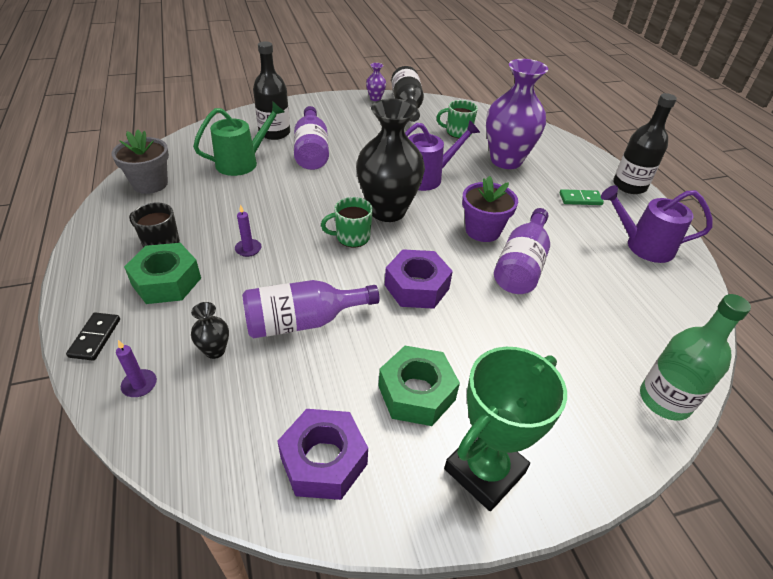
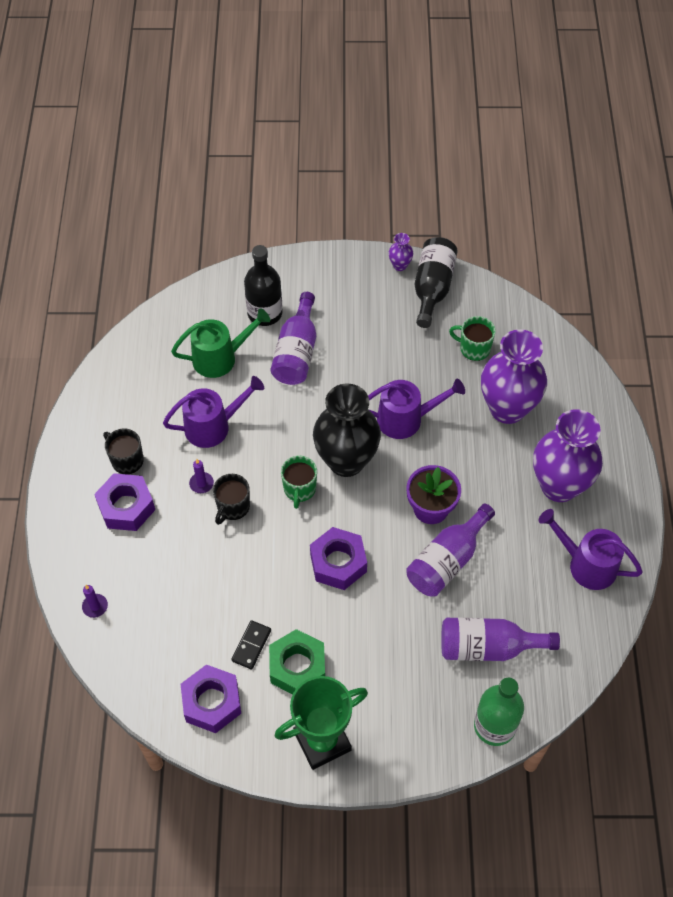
camera: 20 degrees right, 15 degrees up
black domino [66,312,120,361] -> black domino moved to [231,620,271,669]
grey flower pot [112,130,169,194] -> none
green nut [124,243,201,304] -> purple nut [94,473,155,531]
black vase [191,302,229,359] -> none
purple bottle [242,280,380,339] -> purple bottle moved to [441,617,560,661]
green mug [321,197,373,247] -> green mug turned 90 degrees counterclockwise [281,456,317,509]
green domino [559,189,604,205] -> purple vase [533,409,603,502]
black bottle [613,93,677,194] -> none
none -> purple watering can [163,376,264,448]
none -> black mug [213,474,250,525]

